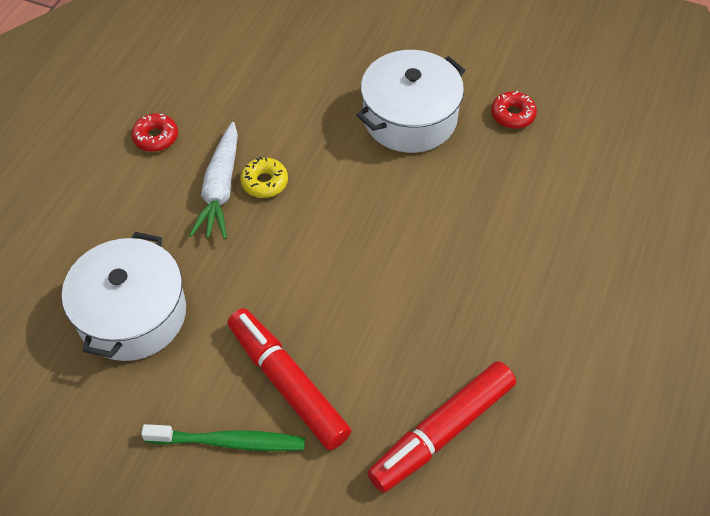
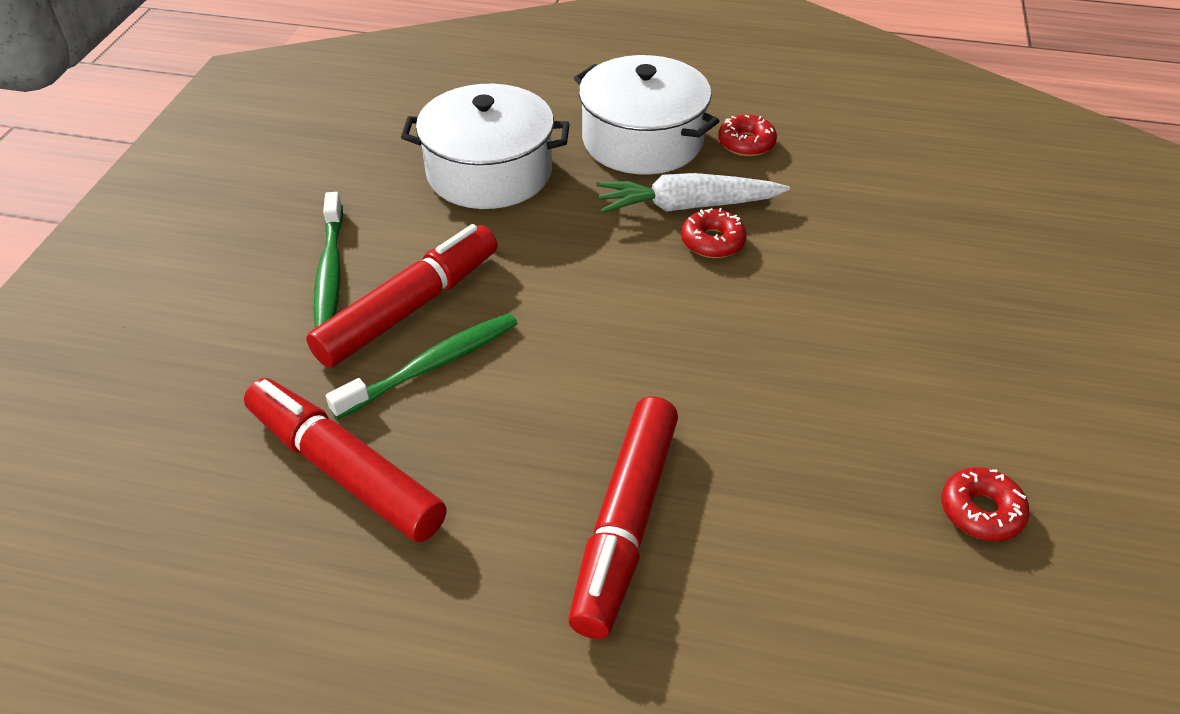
camera: 80 degrees right, 10 degrees down
yellow donut [240,157,288,198] -> red donut [681,208,747,258]
white pot [357,50,466,153] -> white pot moved to [574,55,719,174]
none -> green toothbrush [326,313,518,419]
none -> red marker [568,396,678,639]

